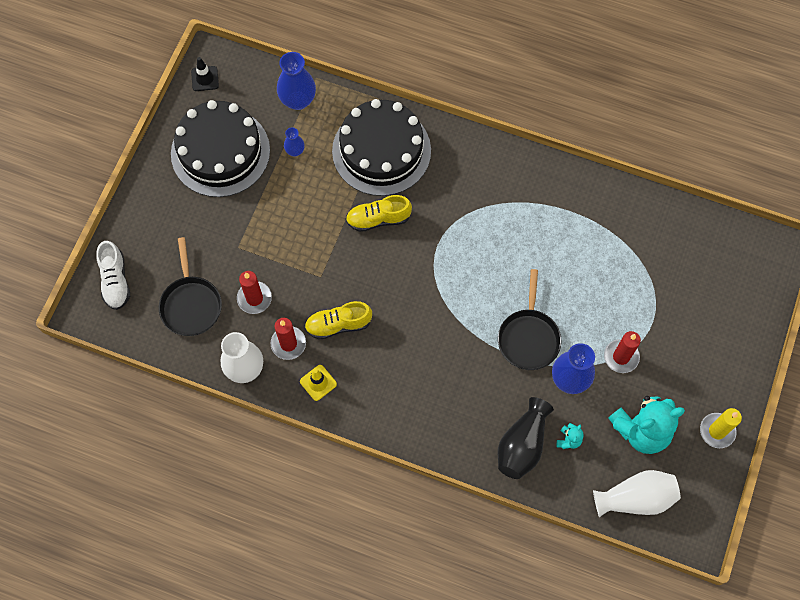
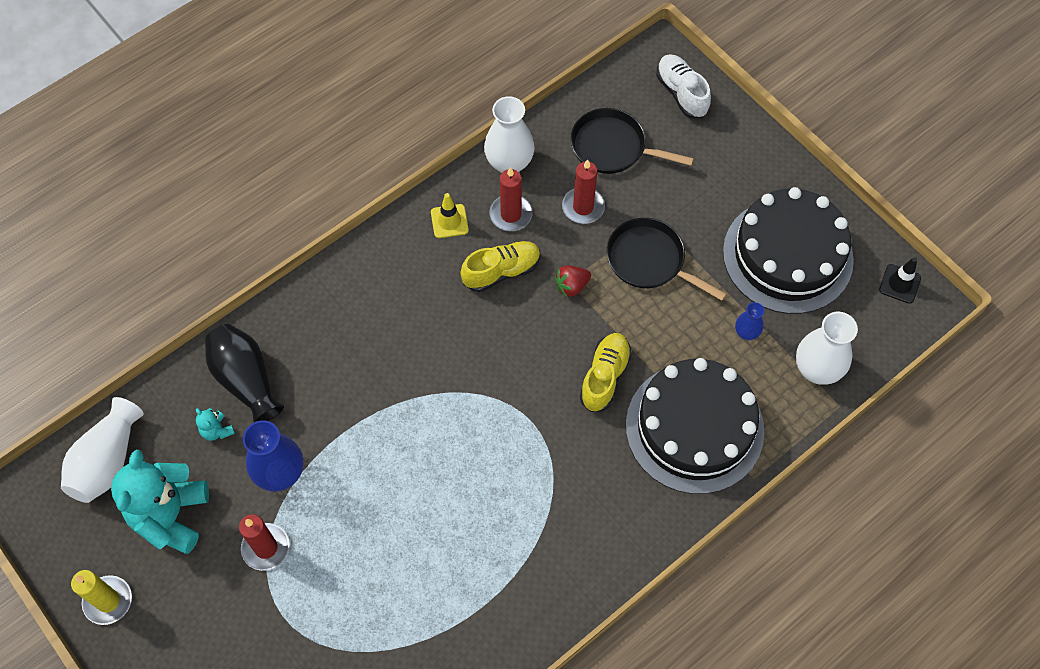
camera: 120 degrees right, 5 degrees down
white shoe [96,241,130,310] -> white shoe turned 45 degrees clockwise [656,54,711,118]
blue vase [277,52,316,110] -> white vase [796,312,858,385]
yellow shoe [304,301,372,340] -> yellow shoe turned 45 degrees clockwise [460,241,541,292]
black pan [498,269,562,370] -> black pan moved to [606,218,727,301]
none -> red strawberry [555,265,591,297]

